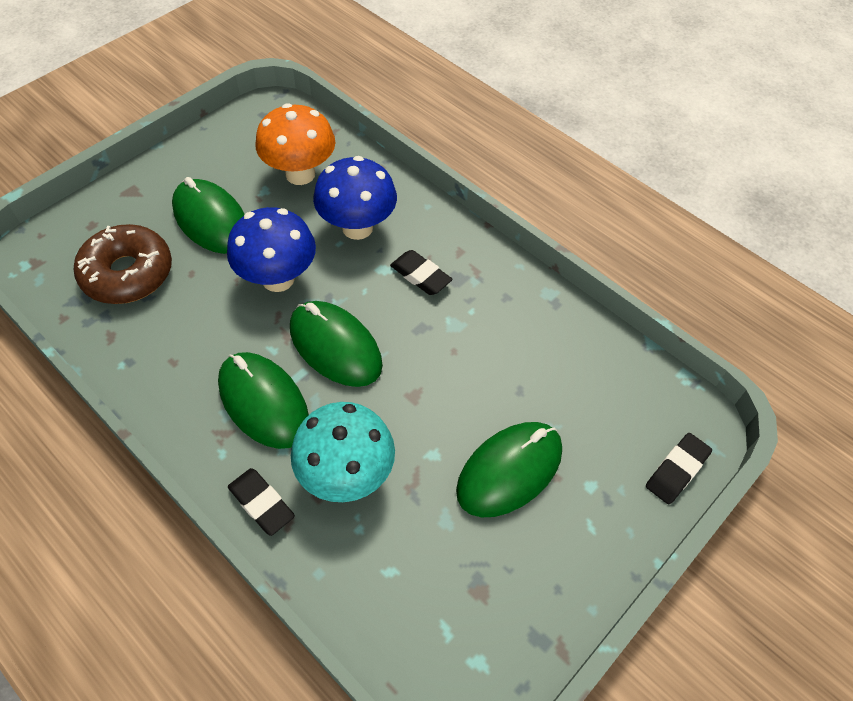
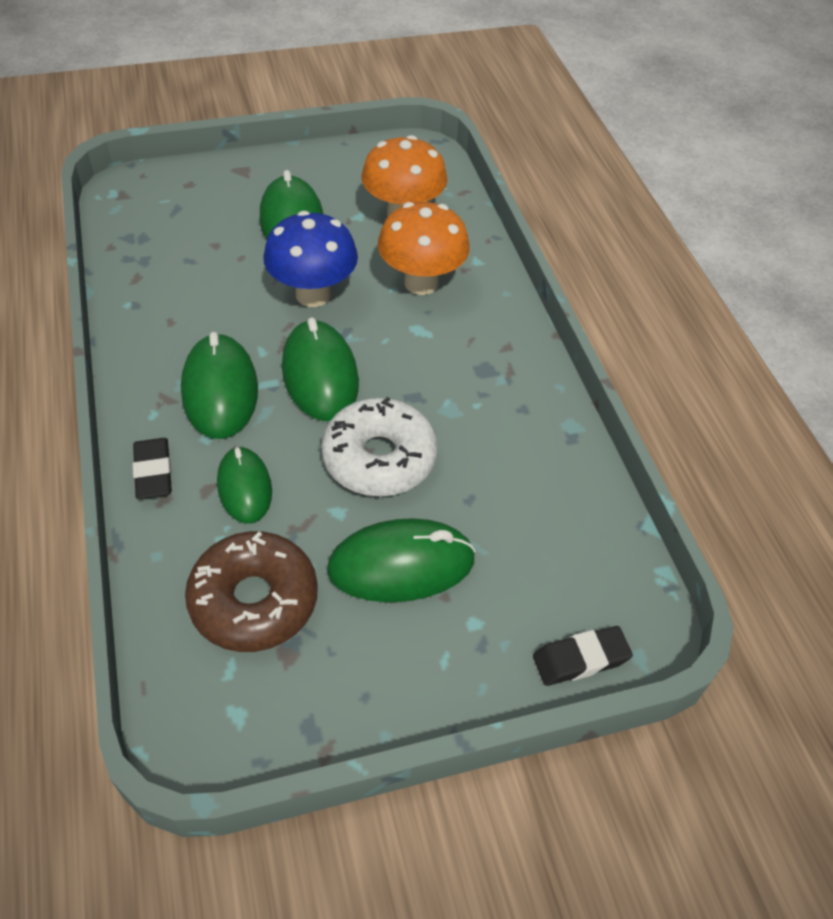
camera: 30 degrees right, 5 degrees down
brown donut [74,224,172,304] -> brown donut moved to [185,531,318,652]
turquoise mushroom [291,402,395,502] -> green mouse [217,446,272,523]
blue mushroom [313,156,397,240] -> orange mushroom [378,202,470,295]
black eraser [390,250,453,295] -> none
none -> white donut [321,397,437,497]

